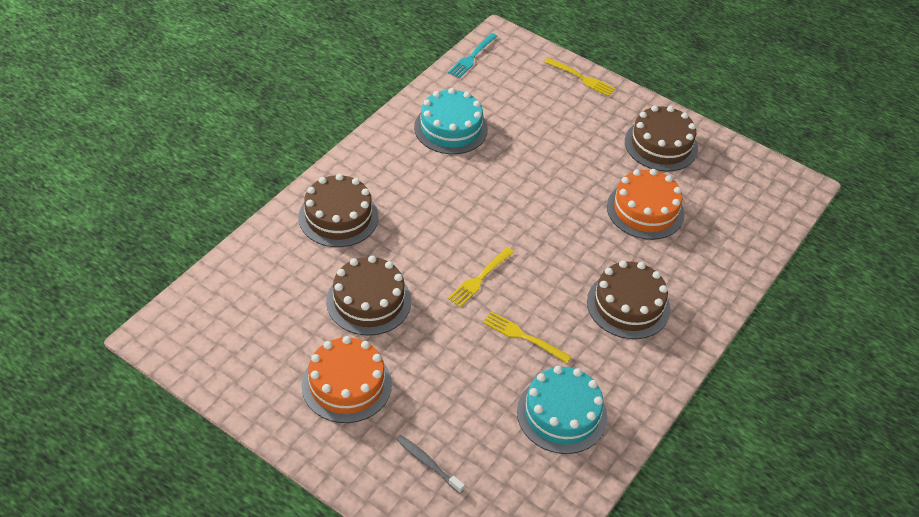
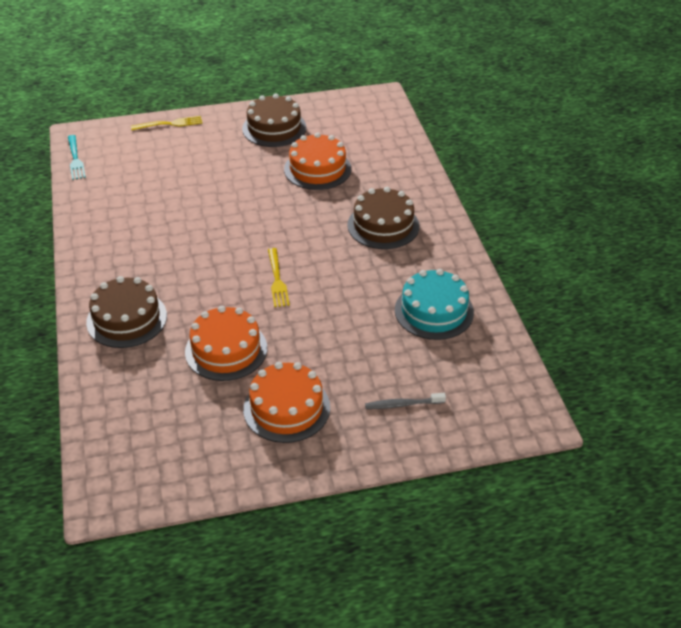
camera: 45 degrees left, 5 degrees down
brown cake [326,255,411,336] -> orange cake [185,306,267,381]
turquoise cake [414,88,488,154] -> none
yellow fork [483,311,572,363] -> none

